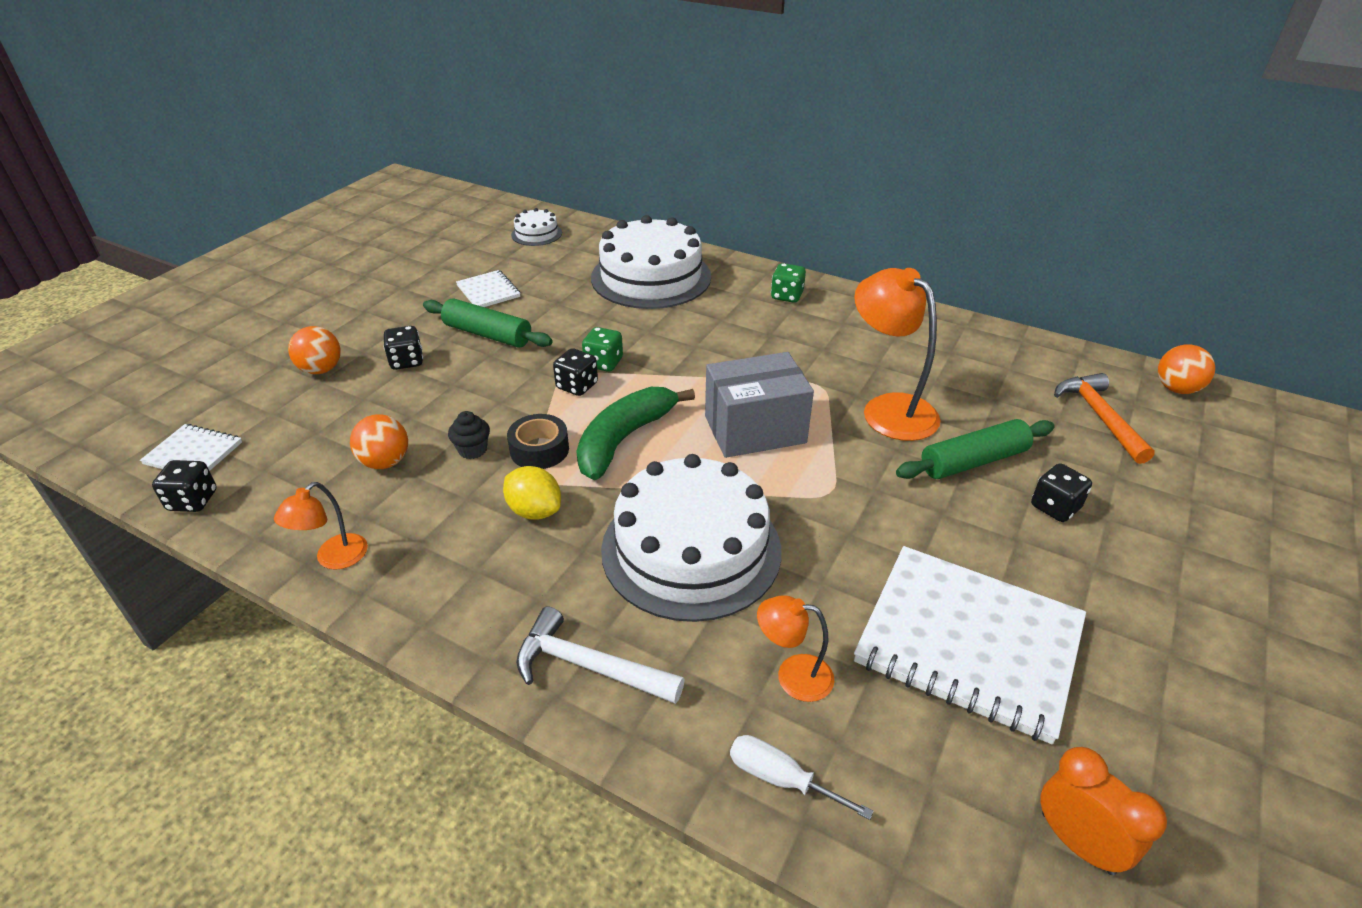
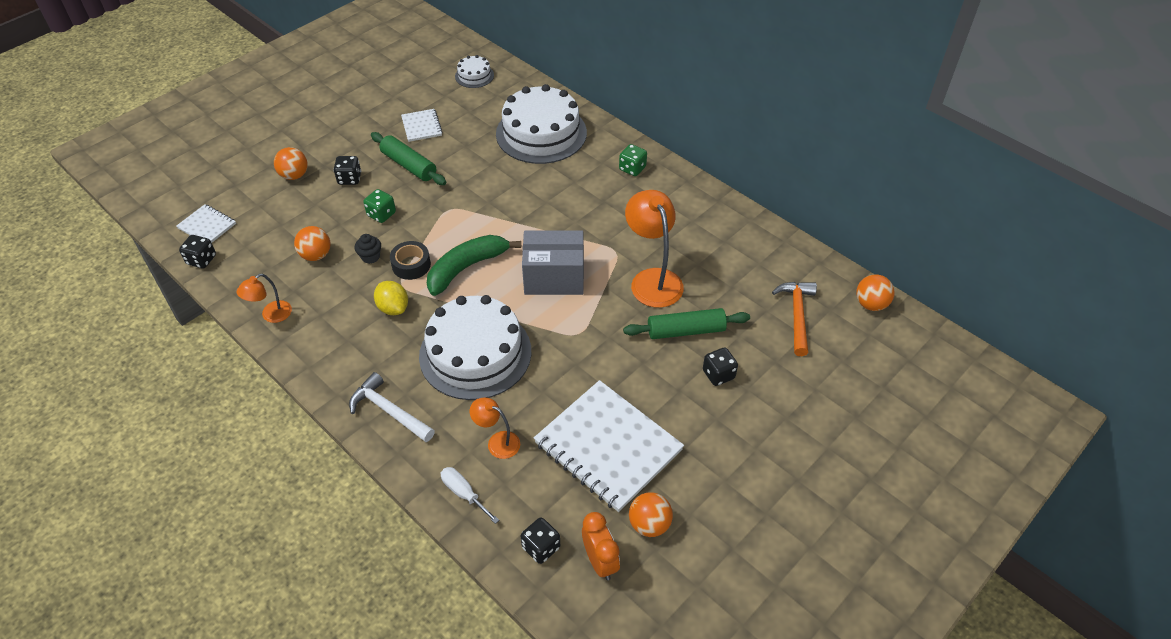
camera: 15 degrees right, 10 degrees up
black dice [553,348,598,396] -> black dice moved to [521,518,560,564]
green dice [582,327,623,372] -> green dice moved to [363,189,396,223]
none -> orange ball [629,492,673,537]

